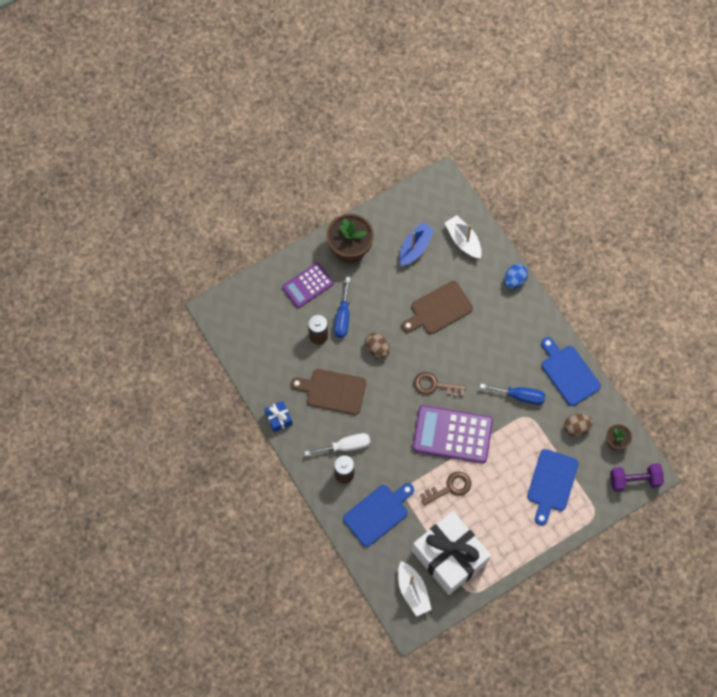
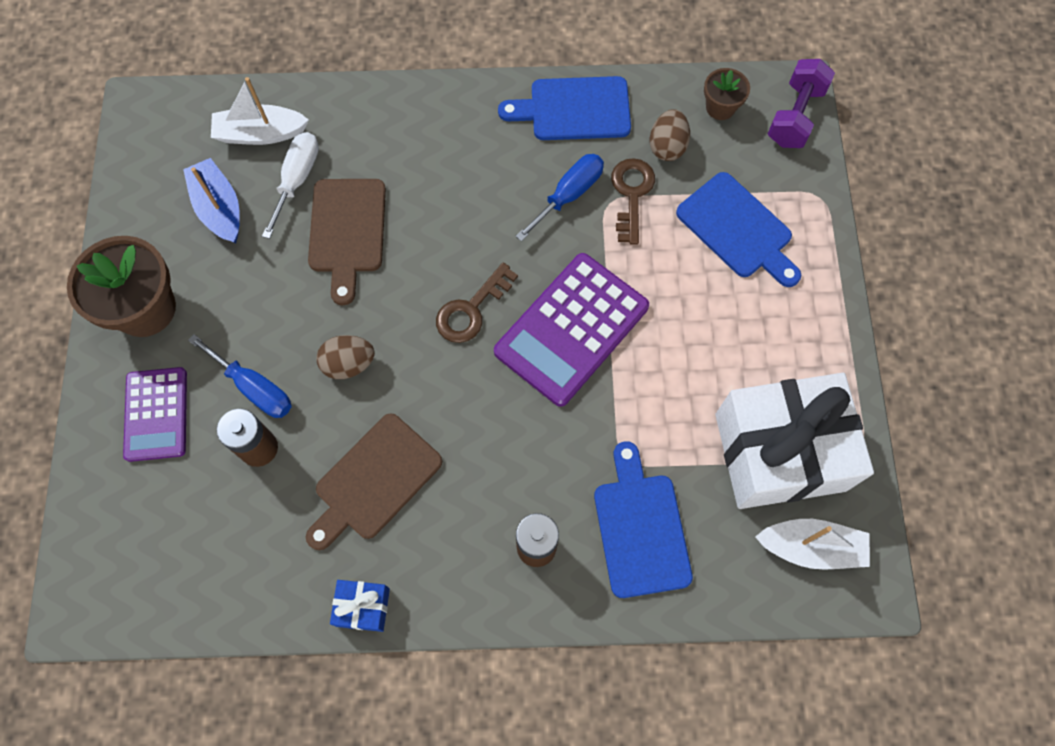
camera: 60 degrees left, 0 degrees up
white screwdriver [305,433,370,456] -> white screwdriver moved to [262,132,319,239]
brown key [420,472,471,505] -> brown key moved to [611,158,655,245]
blue egg [504,264,528,289] -> none

